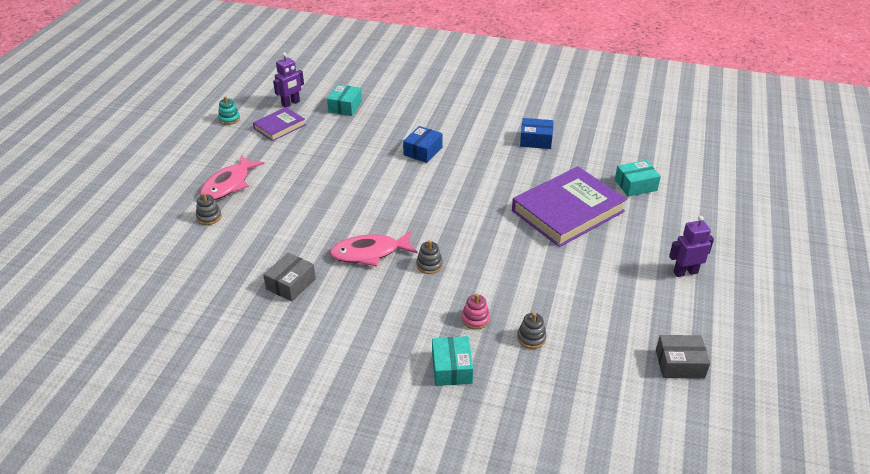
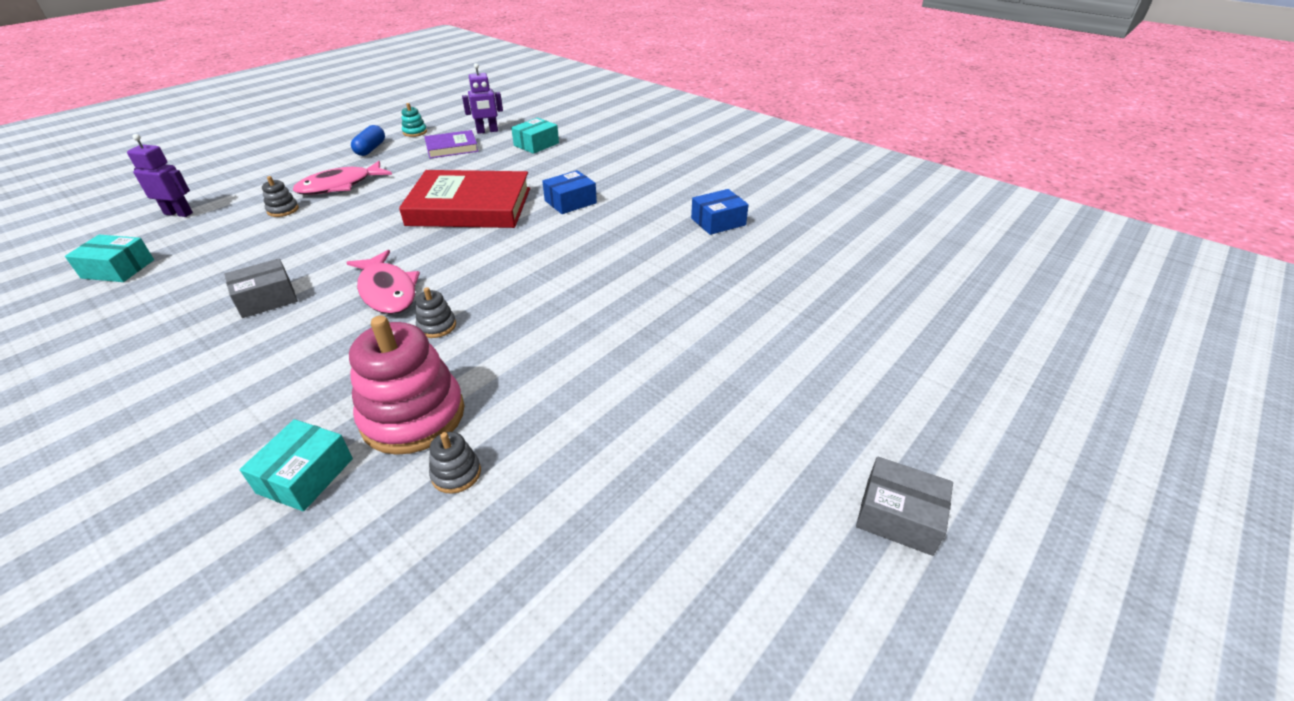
camera: 25 degrees right, 0 degrees up
pink fish [329,231,417,267] -> pink fish turned 135 degrees counterclockwise [346,250,420,314]
pink stacking toy [462,294,490,330] -> pink stacking toy [349,315,464,455], size x2.27
purple book [512,166,627,247] -> none
blue box [520,118,554,149] -> blue box turned 60 degrees counterclockwise [691,189,749,235]
turquoise box [615,160,661,197] -> turquoise box moved to [65,235,154,282]
grey box [656,335,710,379] -> grey box moved to [856,456,953,556]
purple robot [669,216,714,277] -> purple robot moved to [127,134,193,217]
none -> blue capsule [351,125,385,156]
none -> red book [399,170,530,228]

